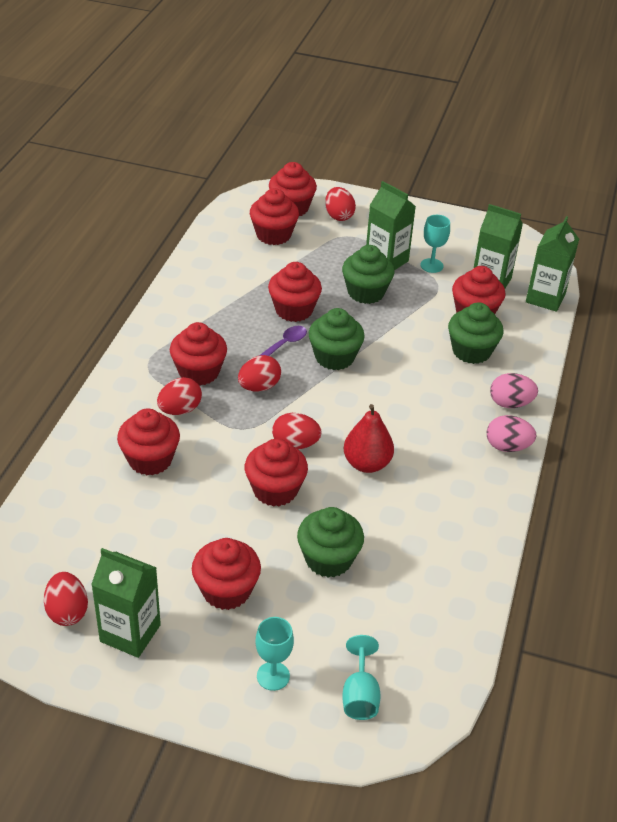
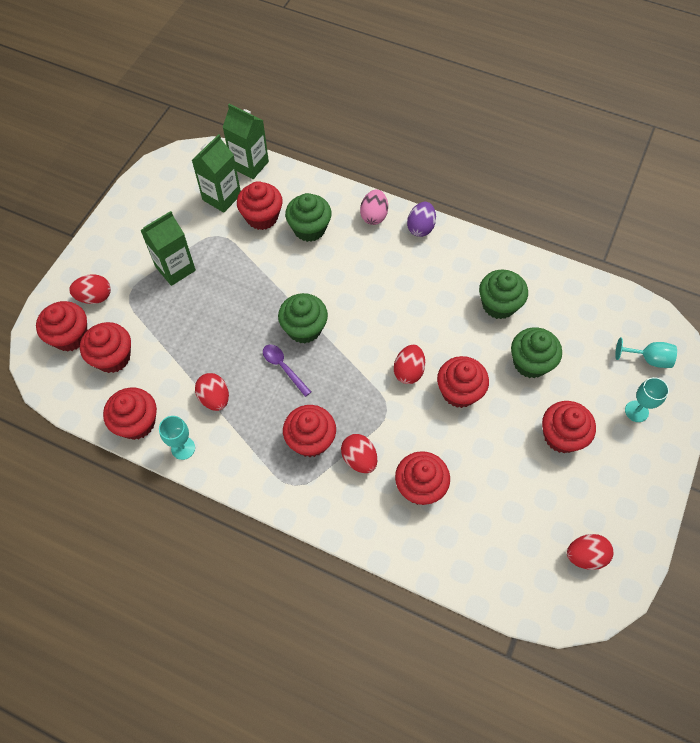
camera: 80 degrees left, 20 degrees up
green carton [91,548,161,658] -> none
red egg [238,355,281,392] -> red egg moved to [195,373,229,411]
red cupcake [268,262,322,322] -> red cupcake moved to [103,388,157,440]
green cupcake [342,245,395,304] -> green cupcake moved to [479,270,528,319]
red pear [344,404,394,473] -> none
turquoise goblet [421,215,450,273] -> turquoise goblet moved to [159,416,195,460]
pink egg [487,415,536,452] -> purple egg [407,202,436,237]

